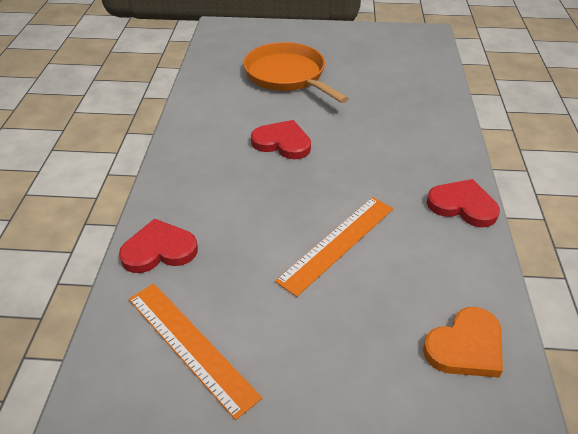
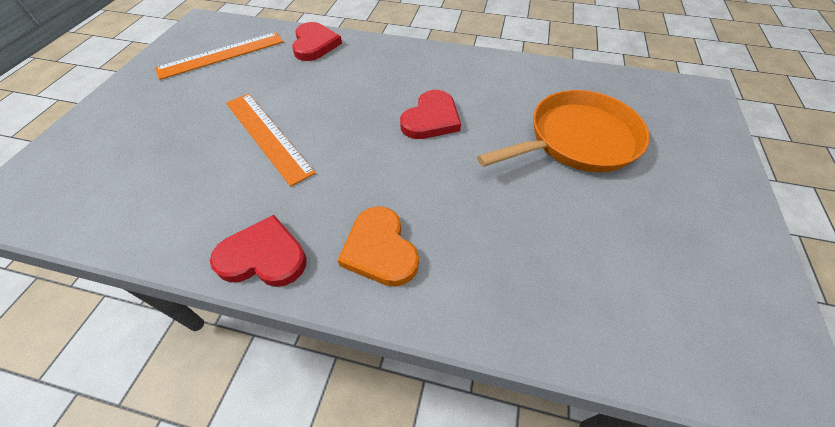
camera: 100 degrees right, 10 degrees up
orange heart [423,307,503,378] -> orange heart moved to [338,206,419,287]
red heart [427,179,500,227] -> red heart turned 120 degrees counterclockwise [210,215,307,287]

